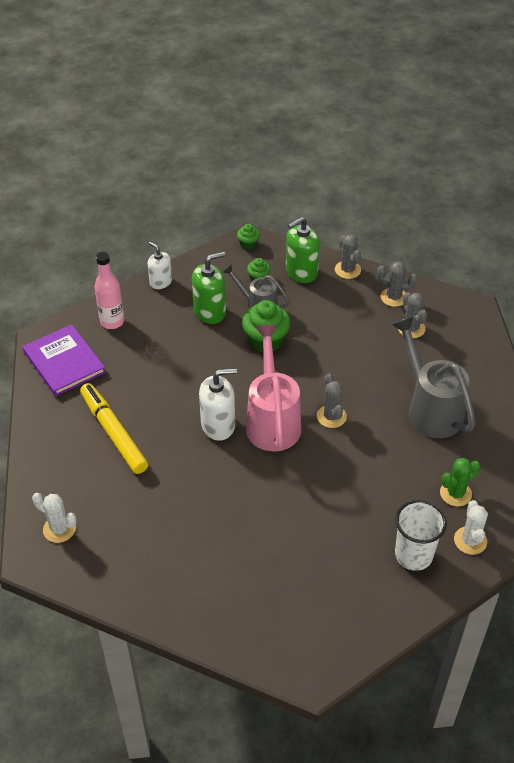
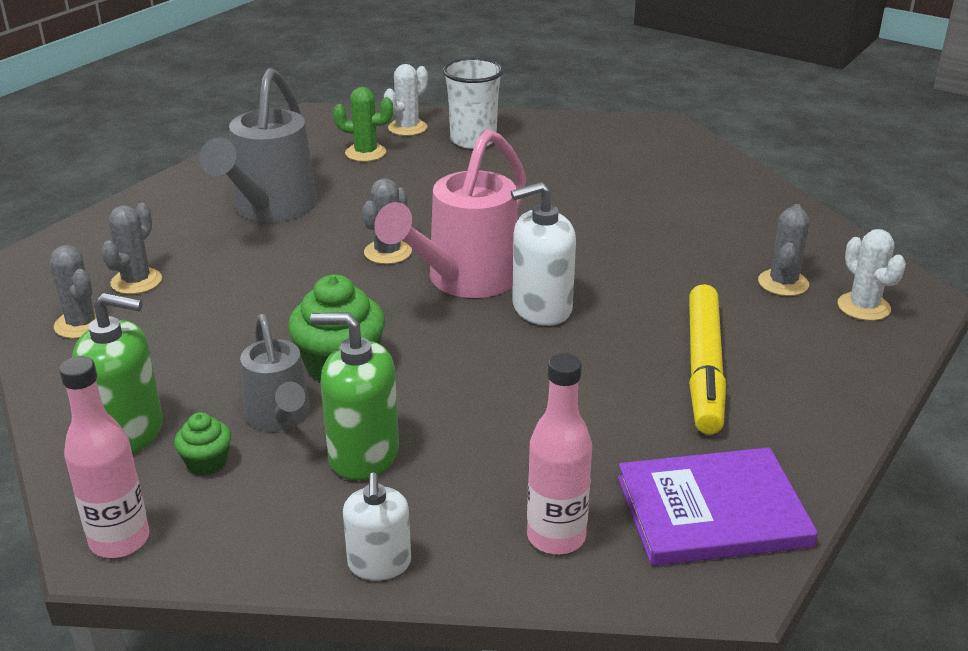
camera: 140 degrees left, 15 degrees down
purple book [23,324,106,396] -> purple book turned 75 degrees clockwise [618,447,818,566]
white soap dispenser [199,368,237,441] -> white soap dispenser turned 45 degrees counterclockwise [511,182,576,326]
green cupcake [237,224,260,250] -> pink bottle [59,356,149,558]
grey cactus [335,235,361,279] -> grey cactus moved to [758,204,810,296]

